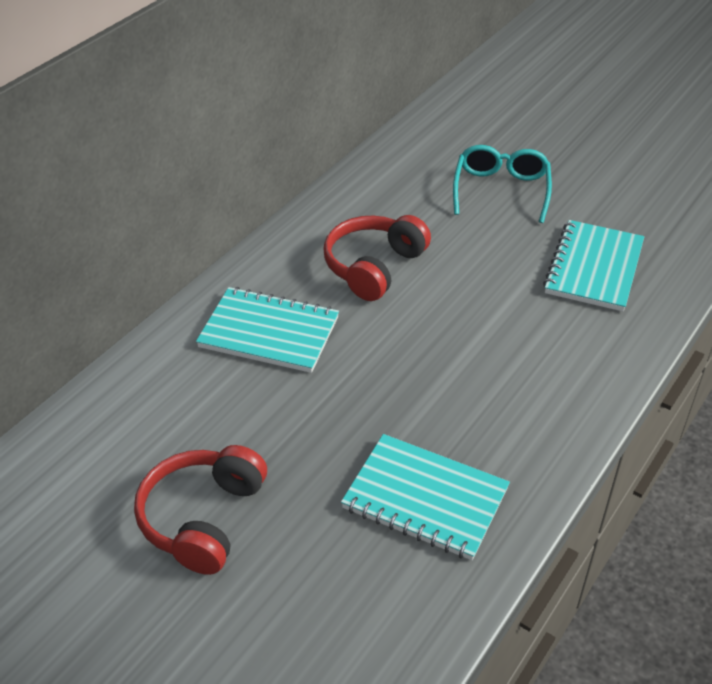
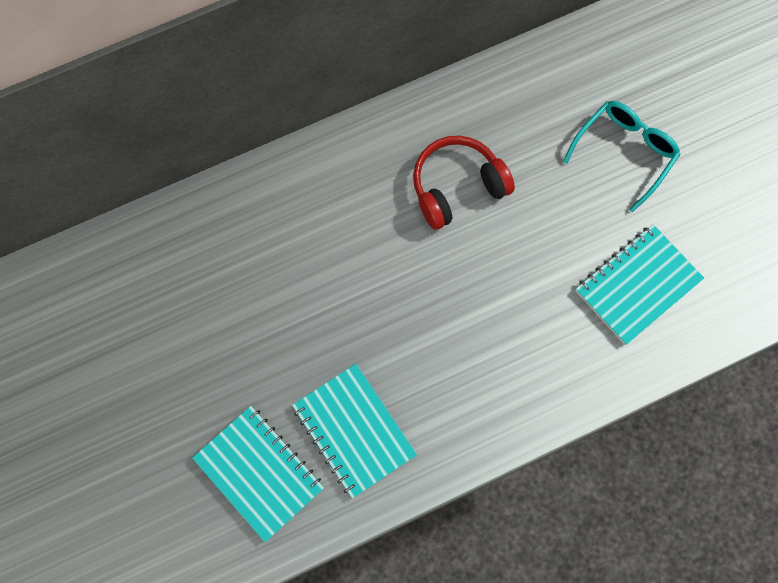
camera: 30 degrees right, 30 degrees up
red headphones [134,445,267,575] -> none
turquoise notebook [196,287,339,373] -> turquoise notebook moved to [192,406,324,542]

